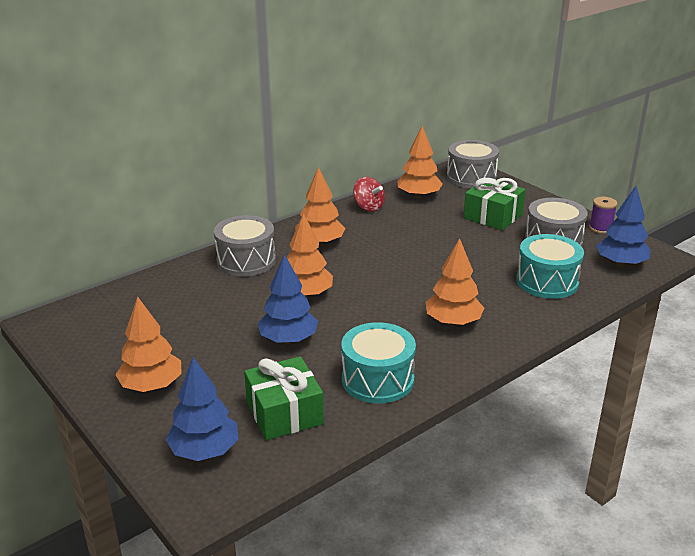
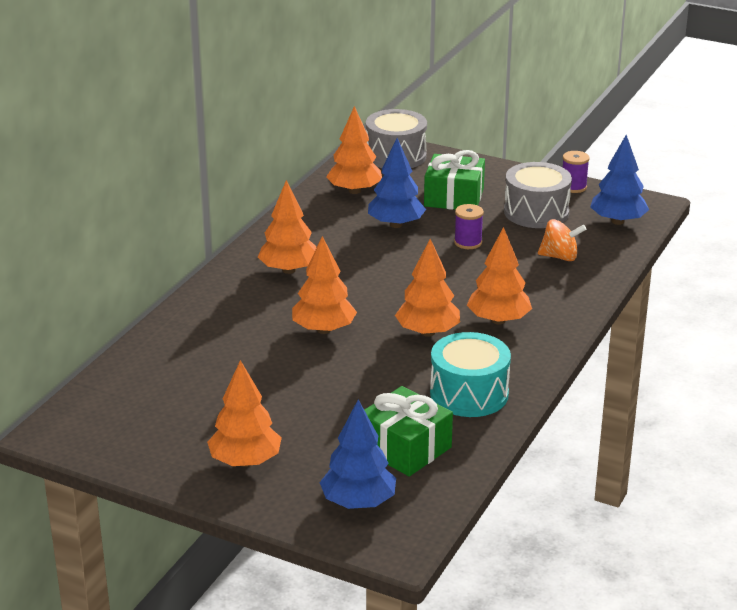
camera: 25 degrees left, 0 degrees up
grey drum [214,215,276,277] -> none
blue tree [258,254,318,344] -> blue tree moved to [368,138,426,228]
red spinning top [353,177,385,212] -> none
turquoise drum [516,234,584,299] -> orange spinning top [538,219,586,261]
none -> orange tree [395,239,460,337]
none -> purple spool [454,204,484,249]

